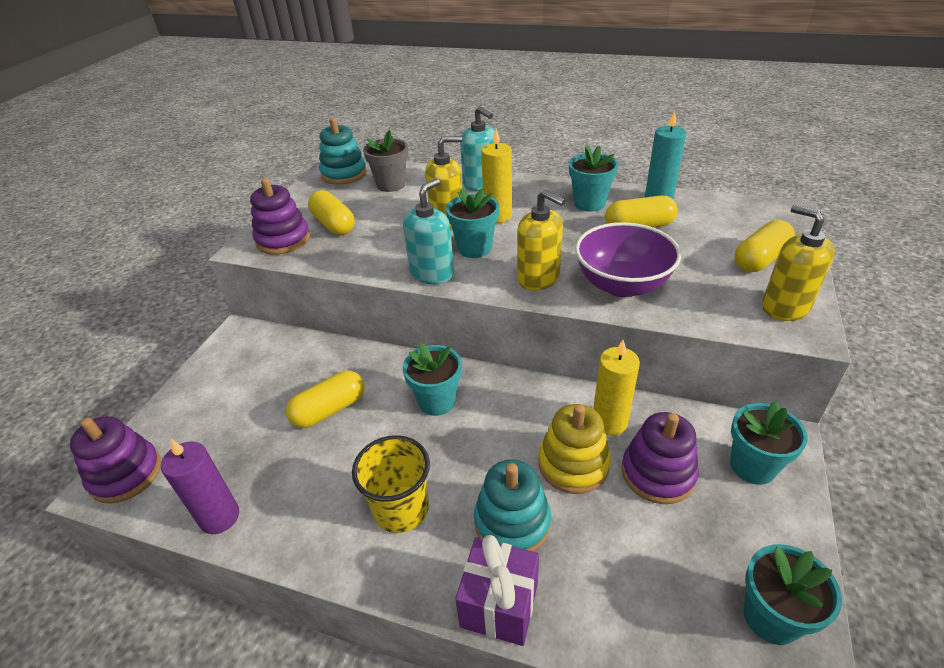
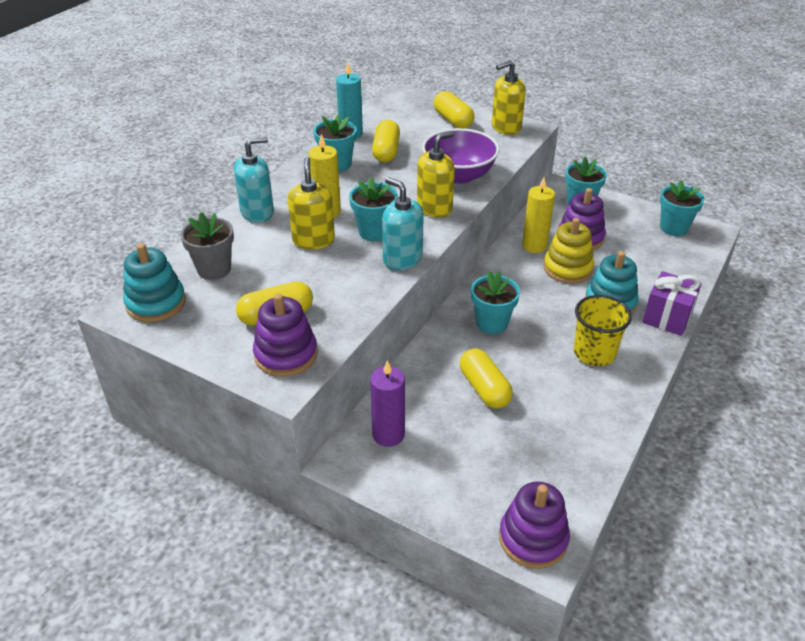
camera: 80 degrees left, 0 degrees up
purple candle [161,439,239,534] -> purple candle moved to [370,360,405,447]

